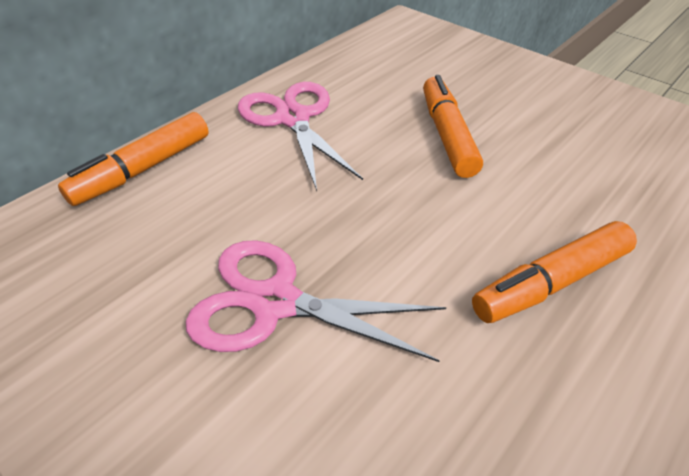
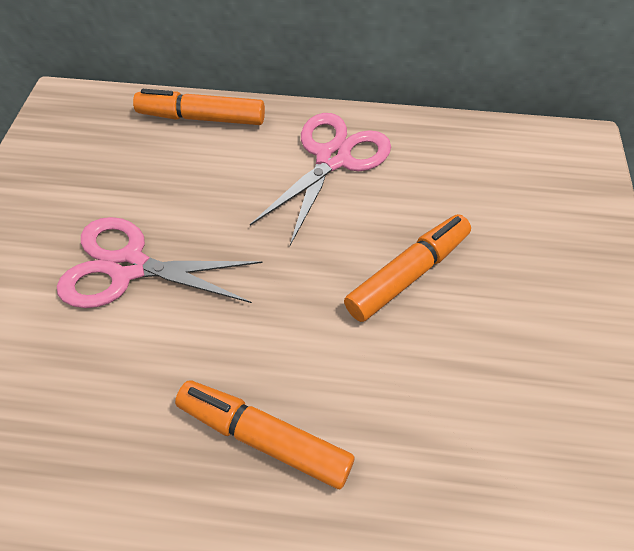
camera: 55 degrees right, 10 degrees up
pink scissors [186,240,446,362] -> pink scissors turned 60 degrees counterclockwise [57,217,262,308]

